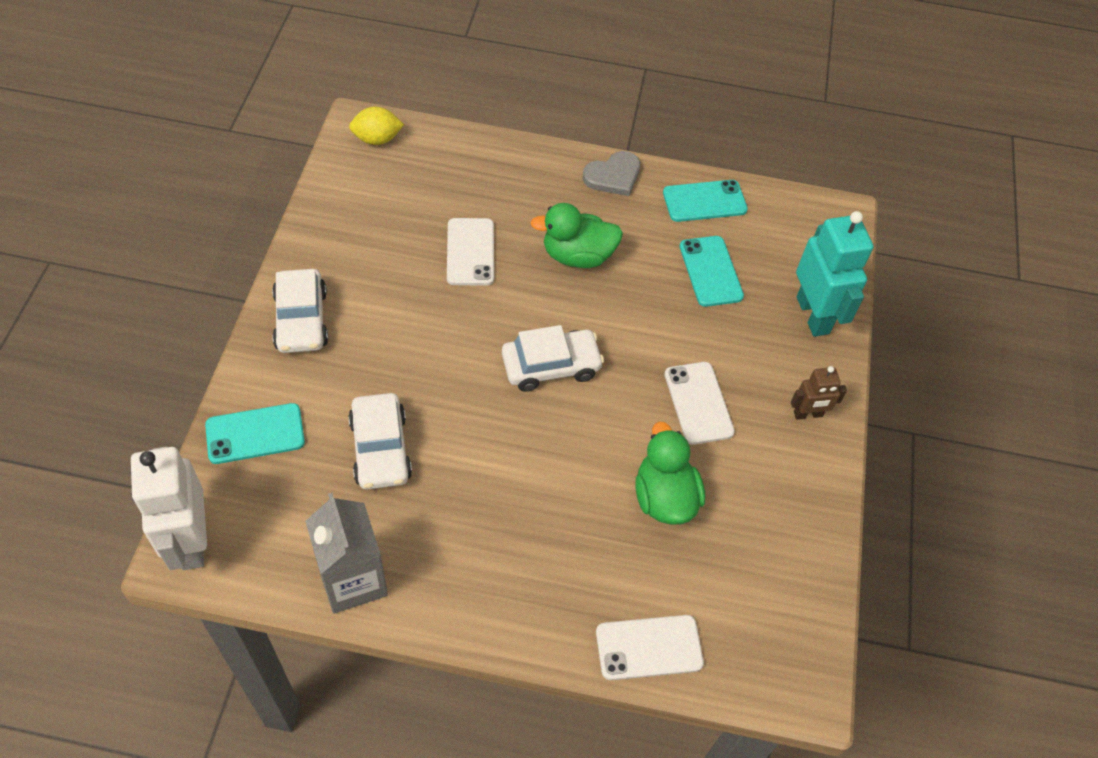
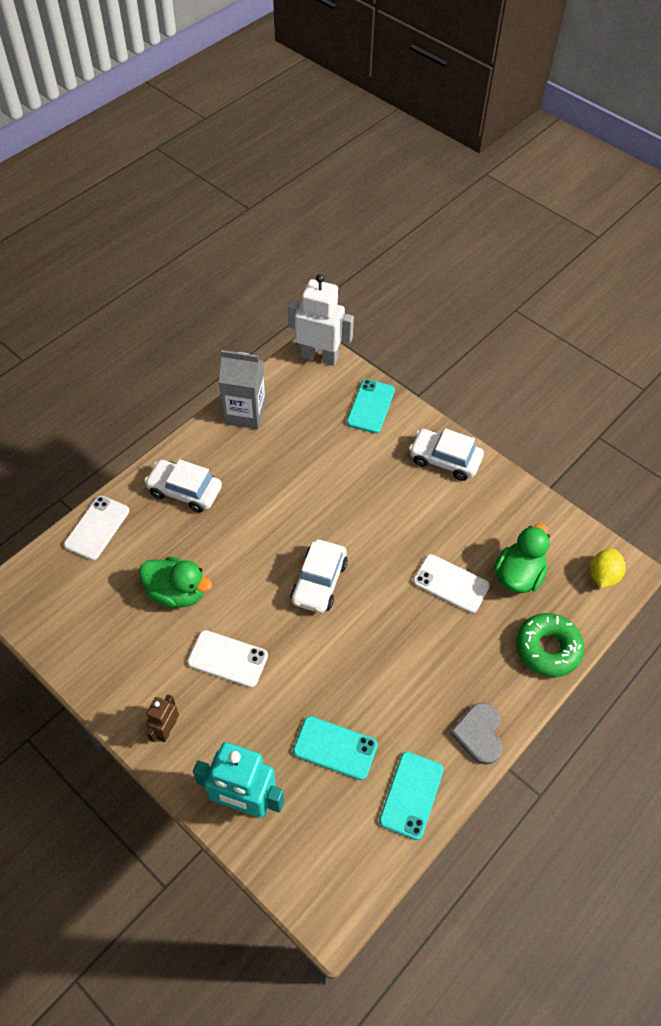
camera: 125 degrees right, 0 degrees up
white car [348,393,412,489] -> white car moved to [144,459,222,513]
green duck [530,203,623,268] -> green duck moved to [494,523,550,593]
none -> green donut [516,613,584,677]

